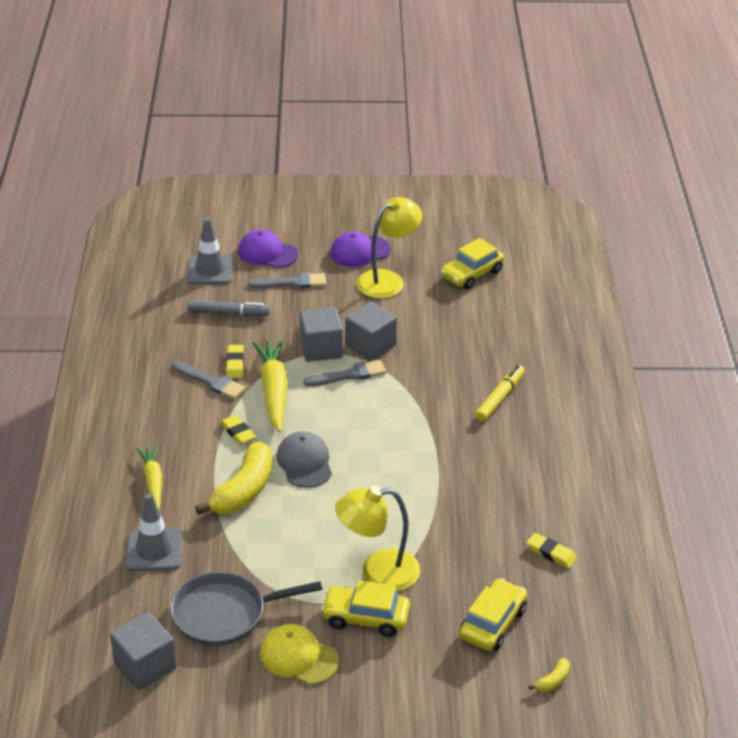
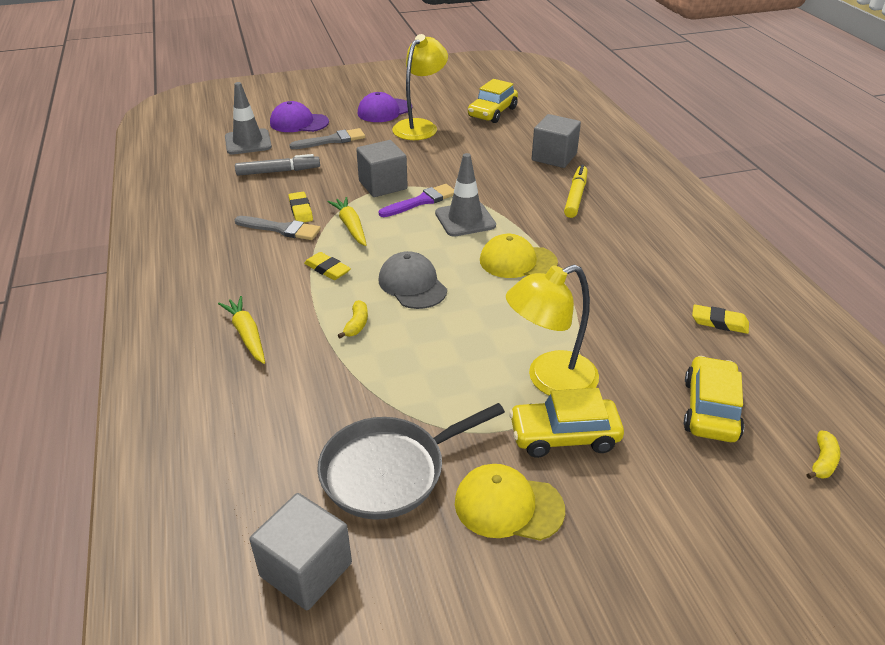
camera: 15 degrees left, 0 degrees up
grey traffic cone [126,493,182,571] -> grey traffic cone moved to [435,153,496,237]
yellow banana [195,442,272,515] -> yellow banana [338,300,368,338], size x0.43
yellow carrot [252,340,288,432] -> yellow carrot [328,197,367,246], size x0.62
grey brush [304,360,386,387] -> purple brush [379,184,454,217]
grey cube [345,301,397,361] -> grey cube moved to [532,114,581,168]
none -> yellow cap [480,234,558,278]

